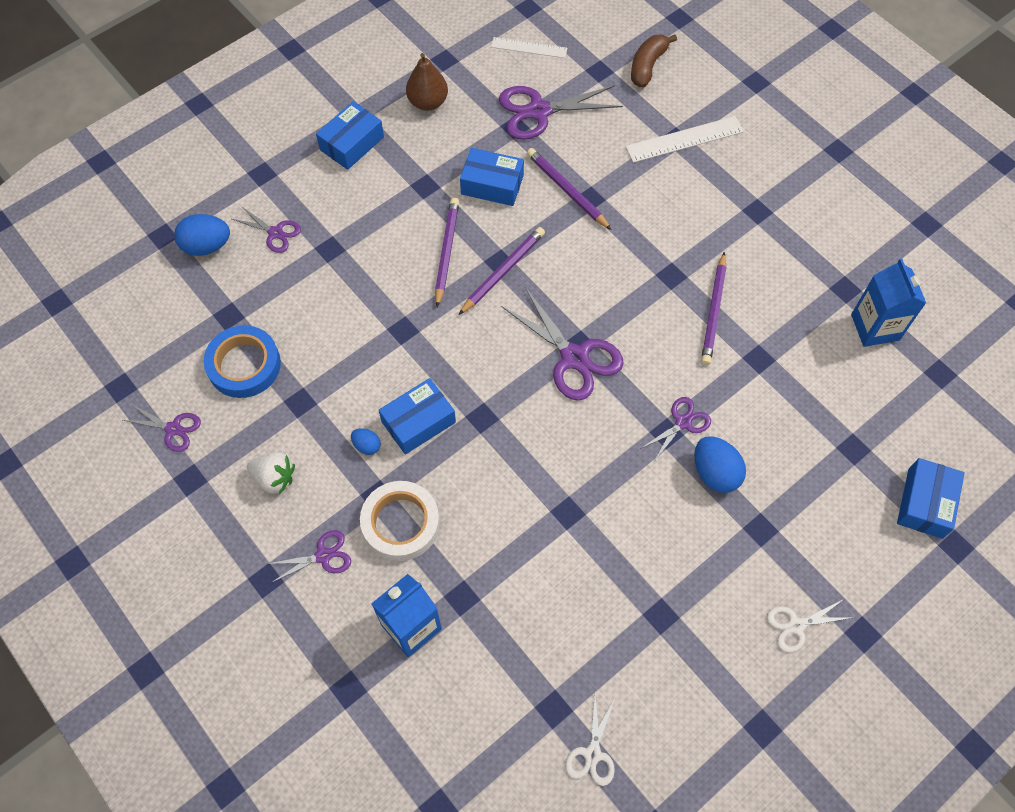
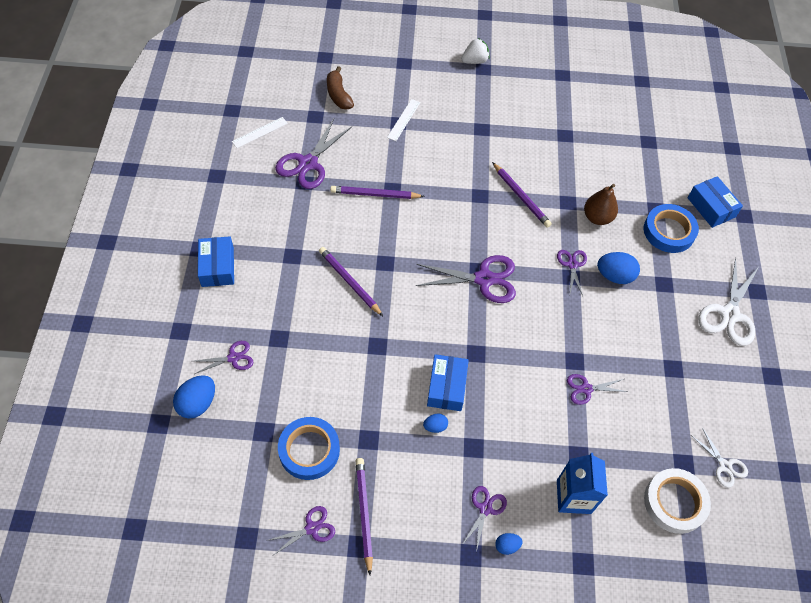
camera: 50 degrees left, 5 degrees down
white strawberry [247,452,295,495] -> white strawberry moved to [461,38,490,64]
white tape [360,481,440,561] -> white tape moved to [644,468,711,534]
brown pear [406,53,448,111] -> brown pear moved to [584,184,618,225]
purple pencil [458,227,545,315] -> purple pencil moved to [356,458,373,575]
blue box [460,148,524,206] -> none
white ruler [625,116,744,163] -> white ruler [387,99,420,141], size x0.66
white scissors [767,599,850,652] -> white scissors [698,258,759,346], size x1.80
blue carton [851,258,926,347] -> none
none -> blue egg [495,533,523,555]
none -> purple scissors [567,374,628,405]
none -> blue tape [644,204,699,253]

